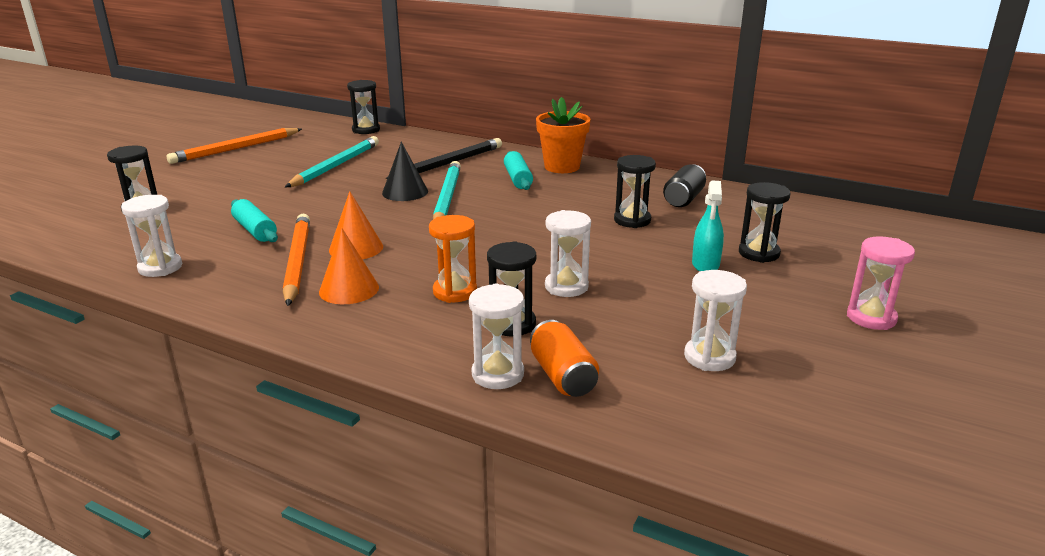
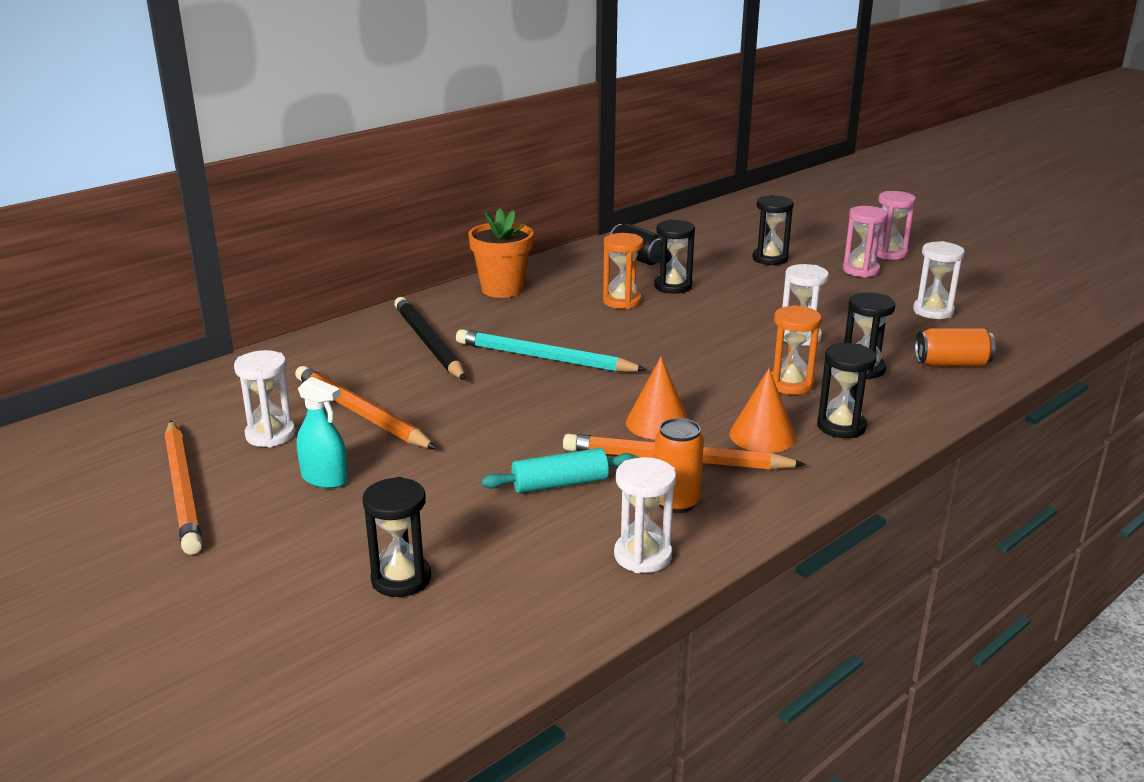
camera: 70 degrees left, 0 degrees up
turquoise pencil [285,136,379,187] -> orange pencil [295,366,437,449]
black hourglass [347,80,380,134] -> black hourglass moved to [817,343,876,438]
black cone [382,142,428,201] -> none
white hourglass [469,284,524,389] -> white hourglass moved to [234,350,295,447]
turquoise rolling pin [504,151,533,190] -> none
turquoise spray bottle [692,180,724,271] -> turquoise spray bottle moved to [297,377,348,488]
none -> orange hourglass [603,233,643,309]
none -> orange can [654,418,704,513]
none -> pink hourglass [843,206,888,278]

